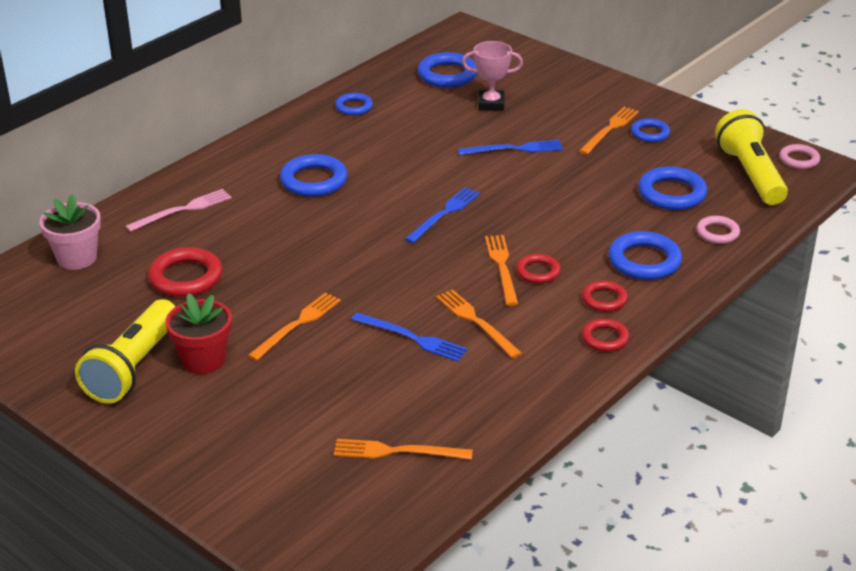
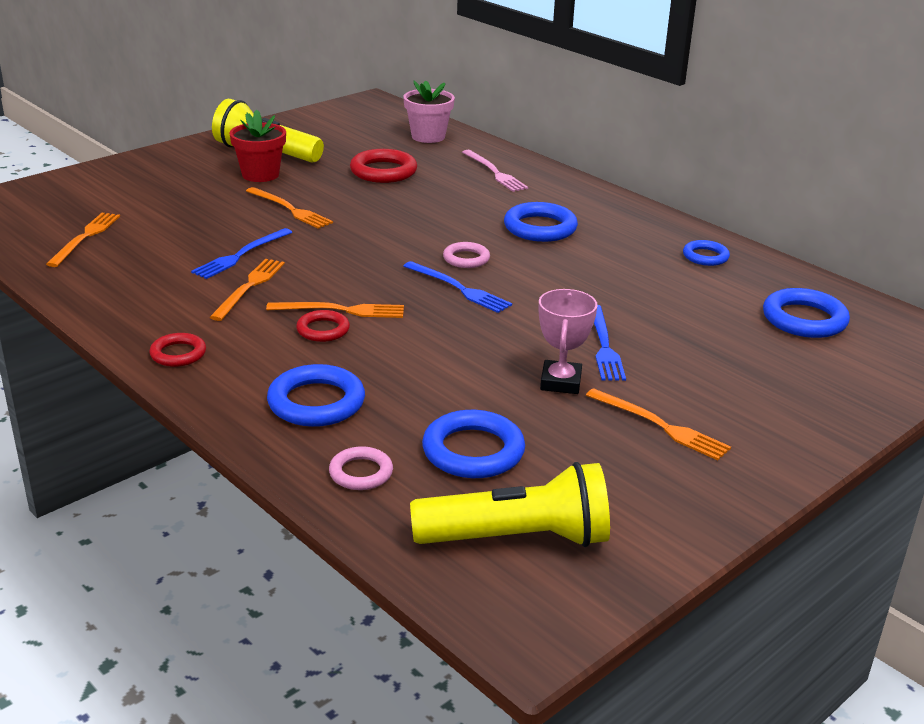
camera: 95 degrees right, 5 degrees down
orange fork [436,289,522,358] -> orange fork turned 45 degrees counterclockwise [209,259,285,321]
pink trophy [462,41,523,111] -> pink trophy moved to [539,289,598,394]
red ring [582,281,628,312] -> none
blue ring [631,118,670,142] -> none
pink ring [779,144,820,169] -> pink ring moved to [443,242,490,268]

